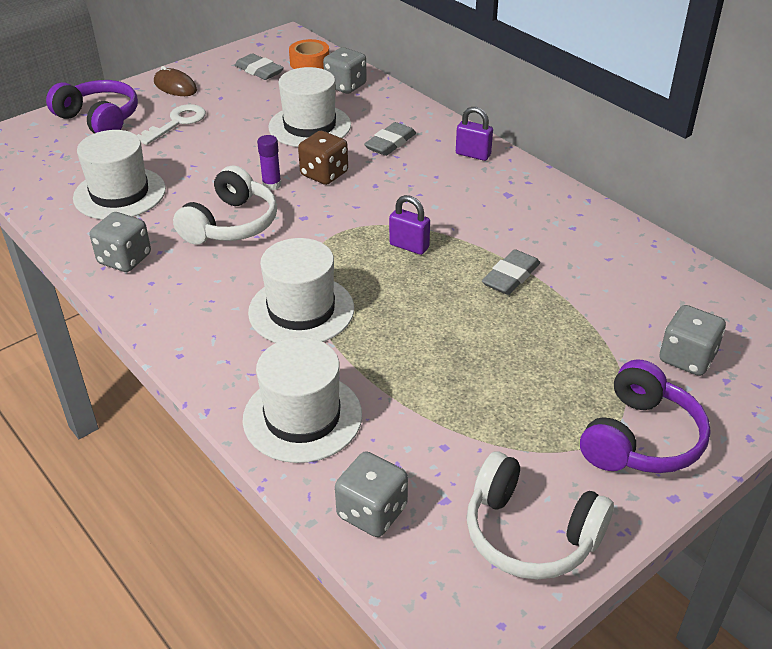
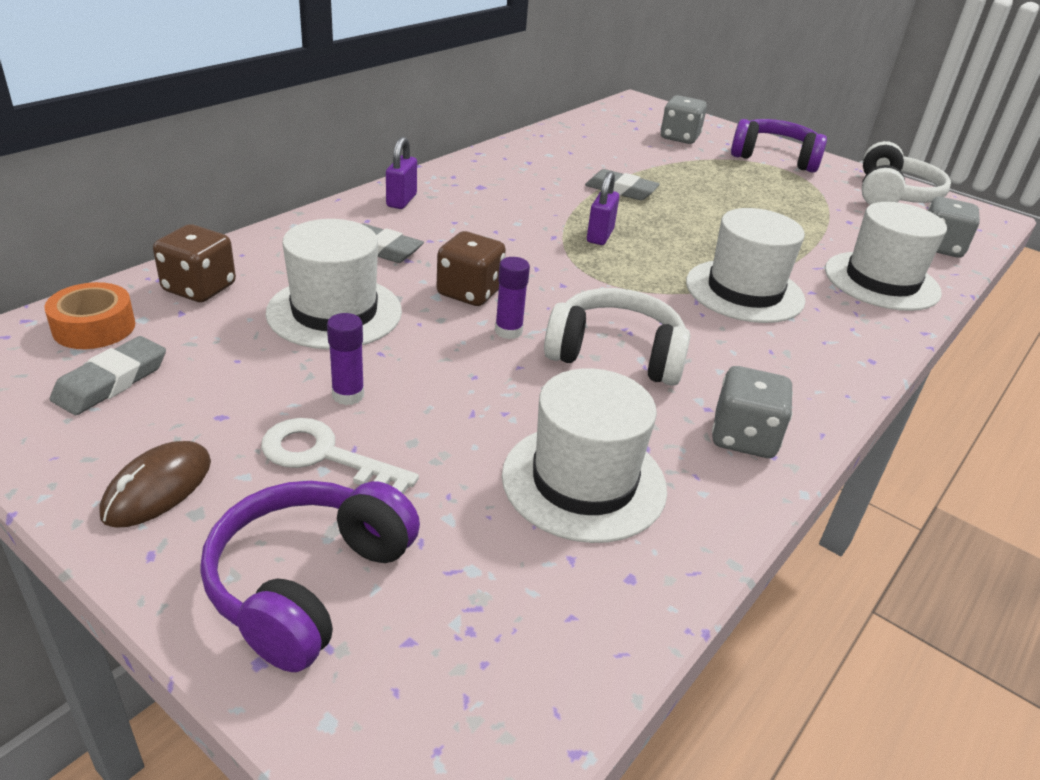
camera: 105 degrees left, 5 degrees down
grey dice [323,47,367,94] -> brown dice [153,224,236,302]
none -> purple glue stick [327,313,364,405]

